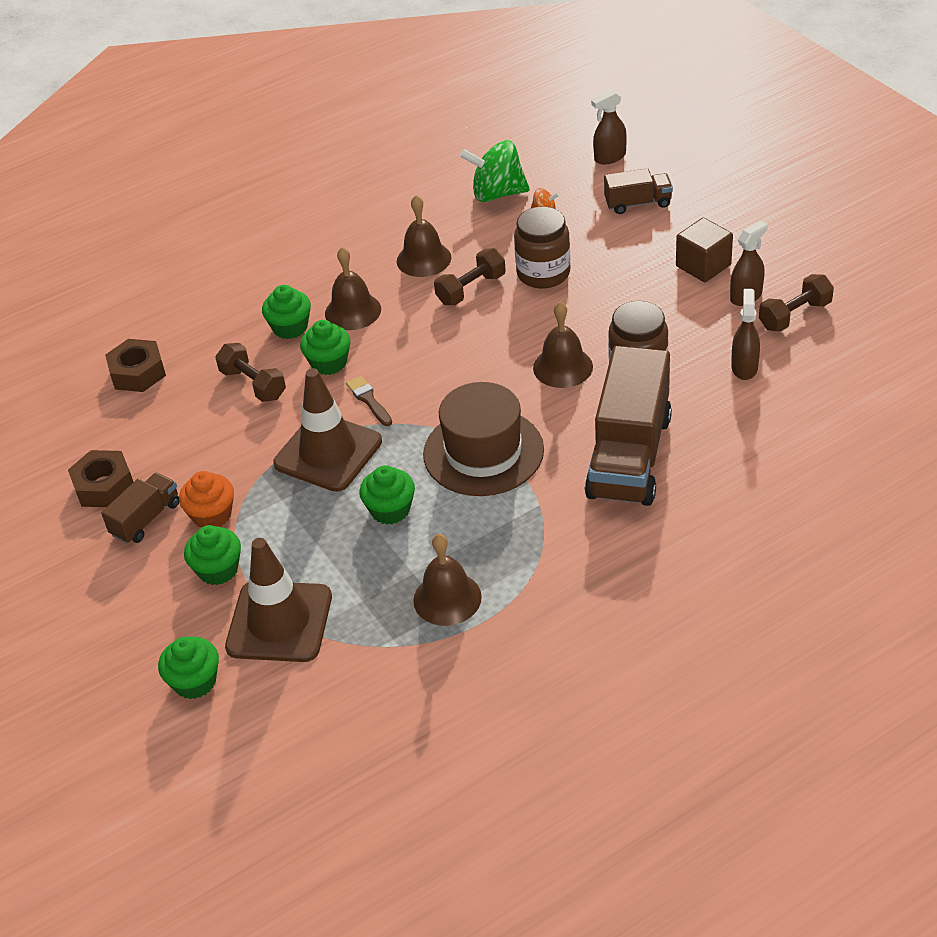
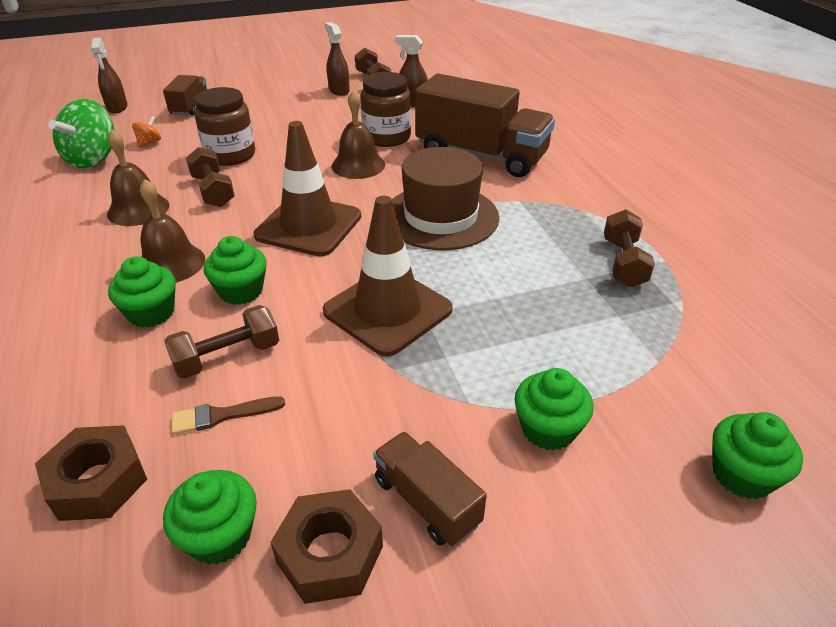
camera: 80 degrees left, 5 degrees down
orange cupcake [179,471,234,528] -> none
brown traffic cone [225,538,332,662] -> brown traffic cone moved to [254,121,361,257]
brown brush [346,376,392,426] -> brown brush moved to [172,396,285,435]
green cupcake [359,465,415,524] -> green cupcake moved to [163,470,257,565]
brown bell [413,534,482,626] -> brown dumbbell [604,209,655,287]
brown cube [676,218,733,282] -> none

